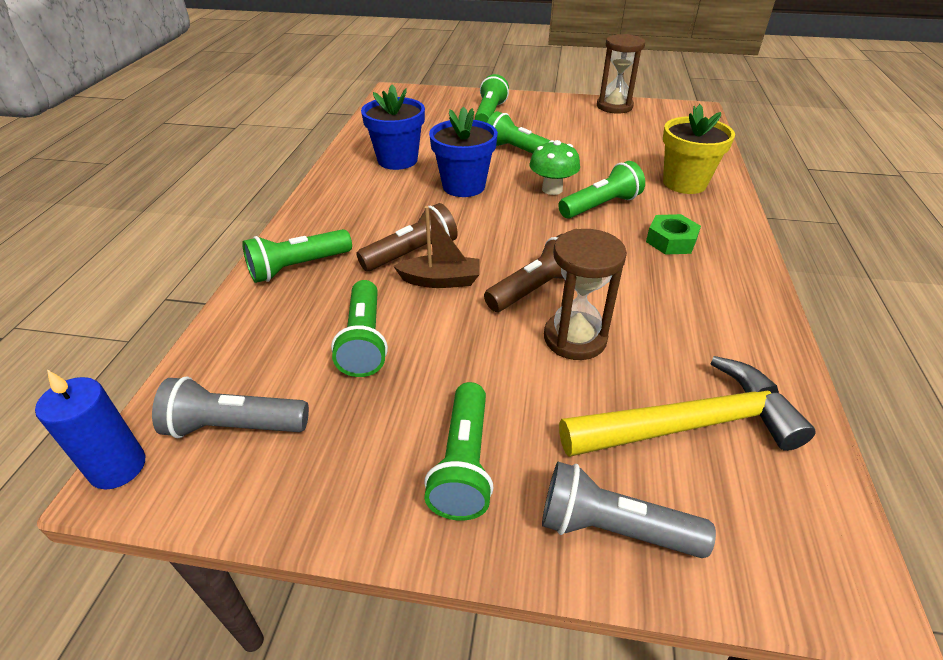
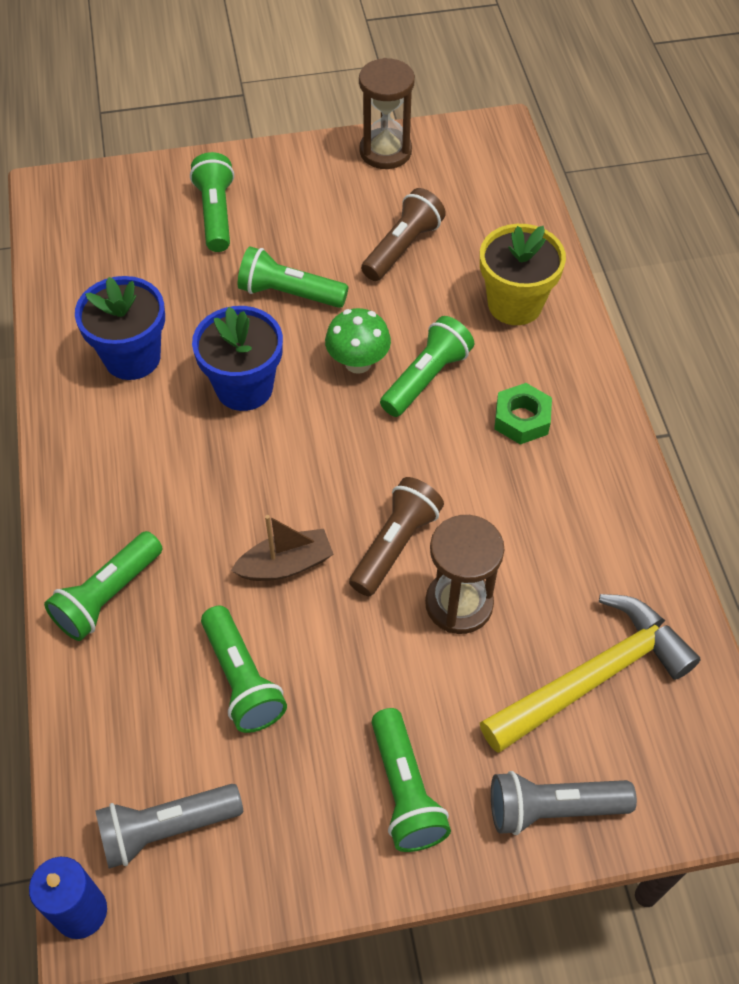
camera: 20 degrees left, 15 degrees up
brown flashlight [357,203,458,271] -> brown flashlight moved to [361,188,446,281]

